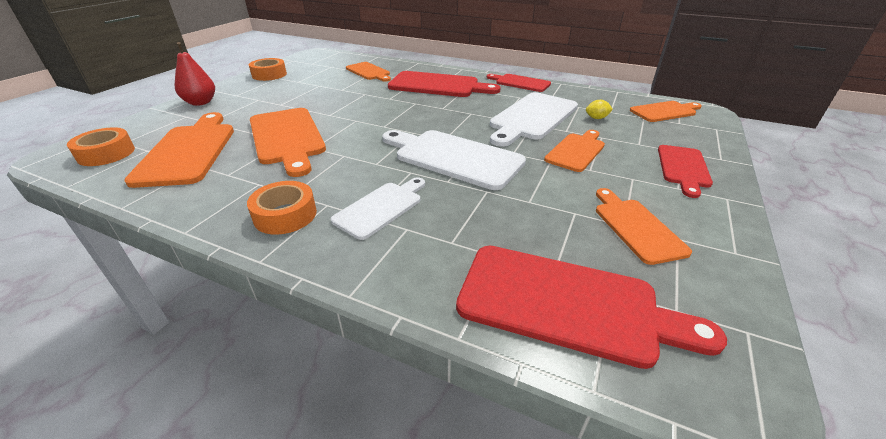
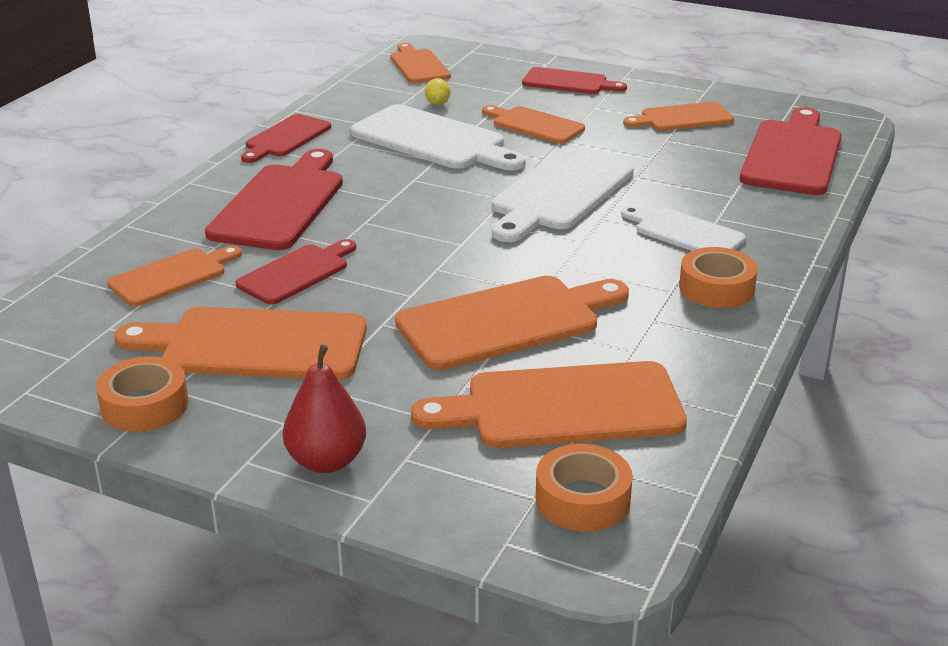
camera: 90 degrees left, 5 degrees down
none -> orange cutting board [114,307,367,380]
none -> red cutting board [235,239,356,305]

